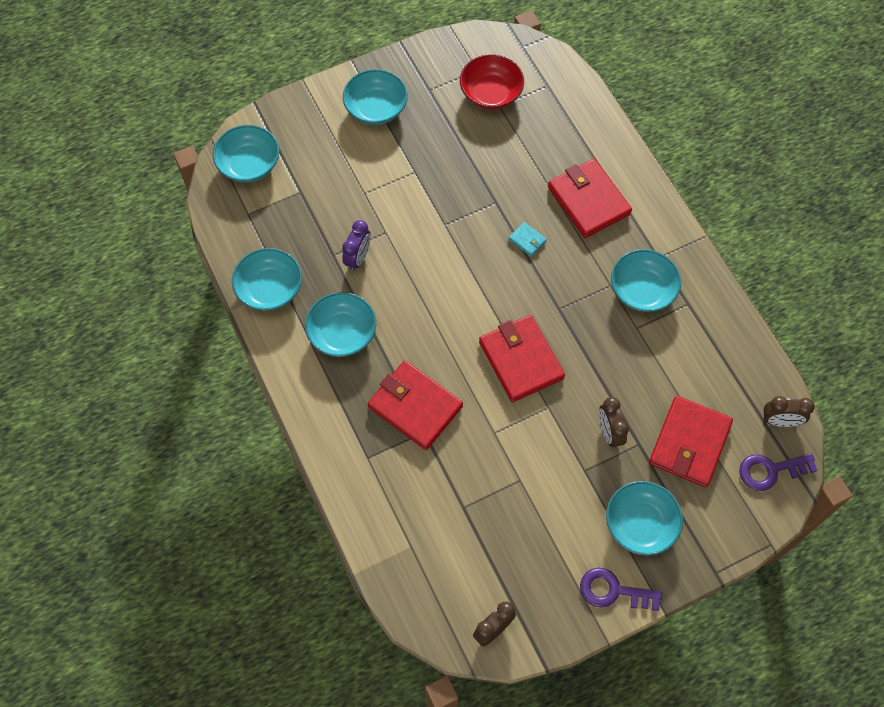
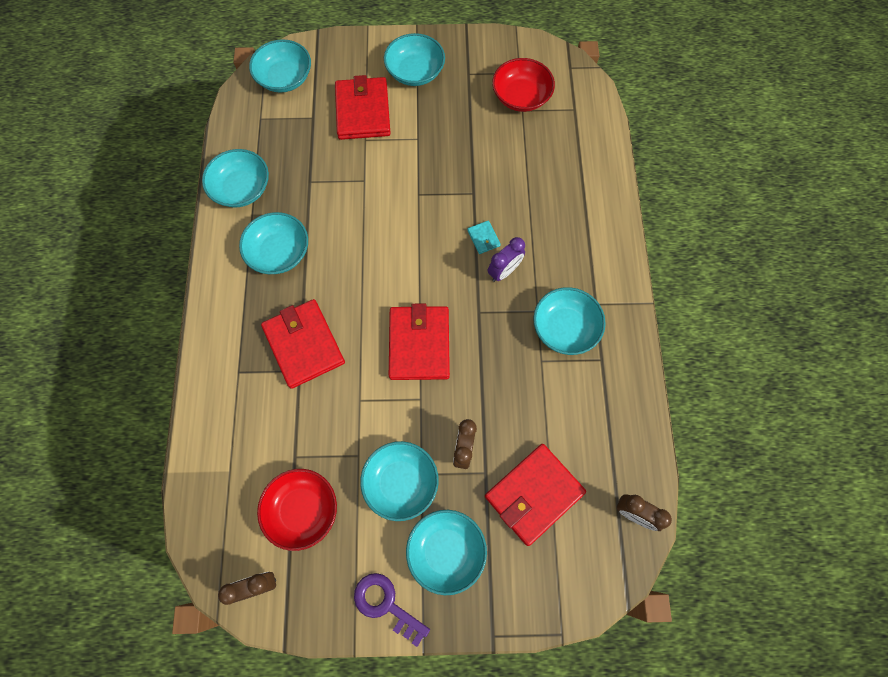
camera: 25 degrees right, 5 degrees up
purple clock [342,220,370,271] -> purple clock moved to [488,237,525,282]
red wallet [548,159,632,238] -> red wallet moved to [335,75,391,140]
purple key [739,453,818,491] -> none
none -> red bowl [257,469,337,551]
none -> turquoise bowl [360,441,439,521]

